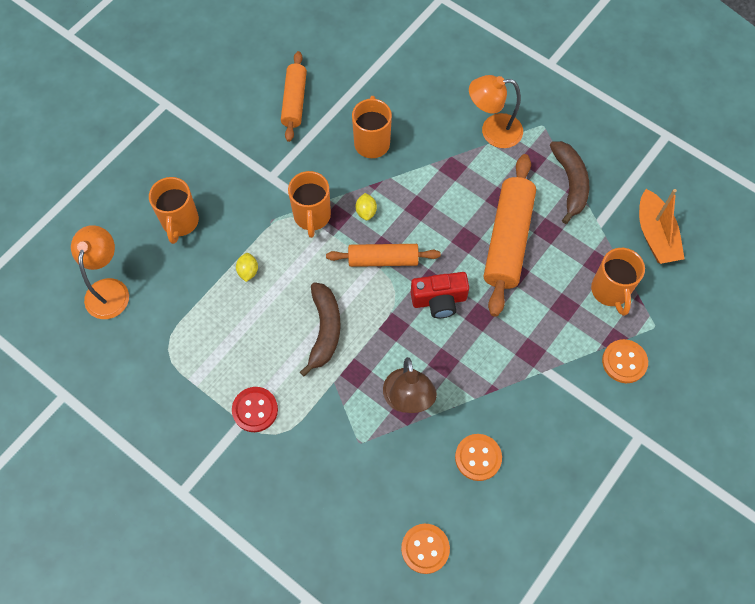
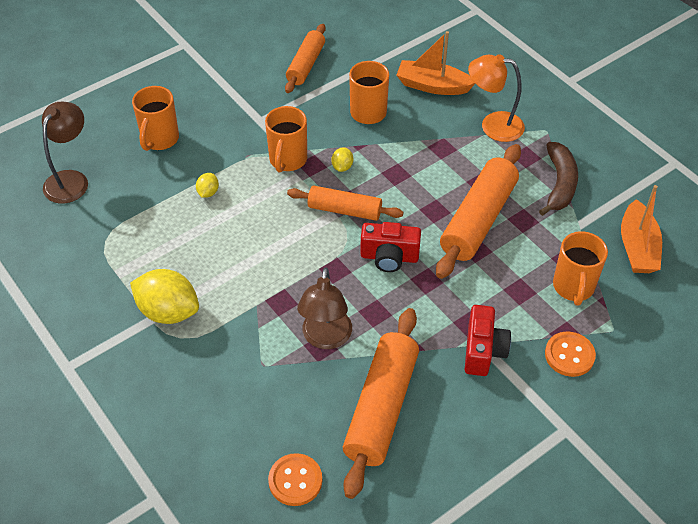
camera: 15 degrees right, 15 degrees down
orange lamp [71,225,129,319] -> brown lamp [42,102,88,204]
red button [232,387,278,432] -> yellow lemon [130,269,199,324]
brown banana [300,282,341,377] -> none
orange button [455,434,502,481] -> orange rolling pin [343,308,419,499]
none -> orange boat [396,31,475,95]
none -> red camera [465,305,511,376]

